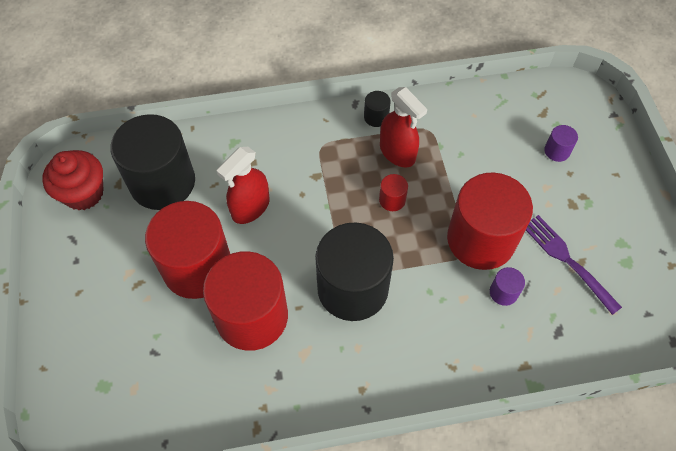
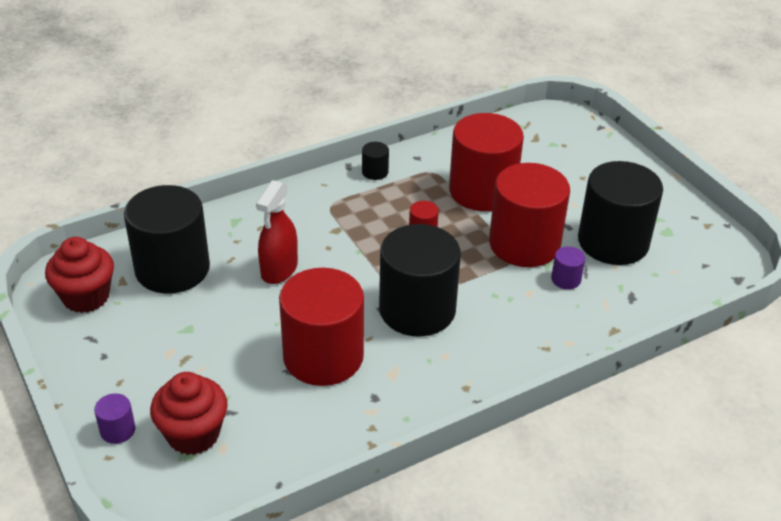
camera: 20 degrees left, 20 degrees down
red cylinder [145,201,230,299] -> red cylinder moved to [449,113,524,211]
red spray bottle [380,87,427,168] -> none
purple fork [526,215,622,315] -> black cylinder [578,161,663,265]
purple cylinder [544,125,578,162] -> purple cylinder moved to [94,393,136,444]
none -> red cupcake [150,372,228,455]

